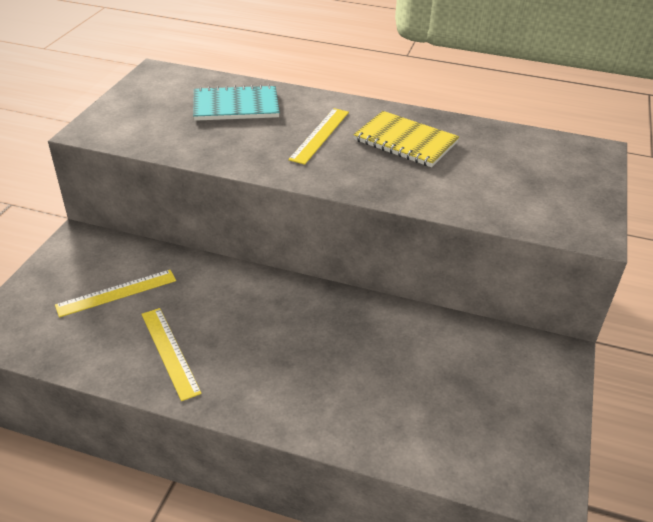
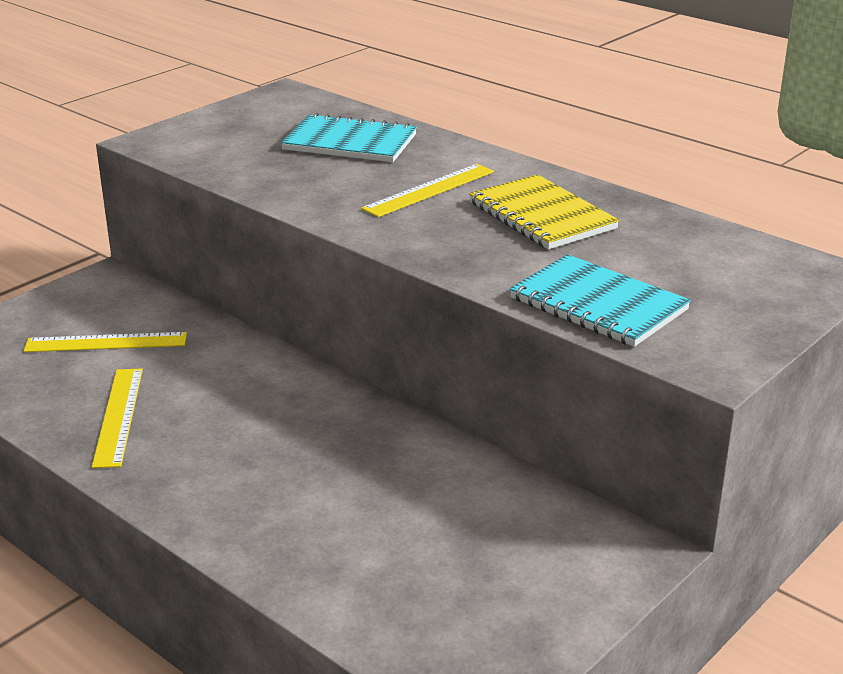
camera: 25 degrees right, 10 degrees down
none -> turquoise notebook [509,254,691,347]

